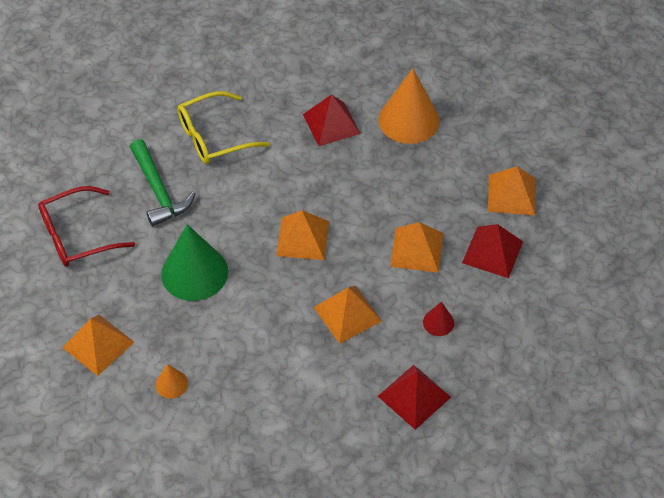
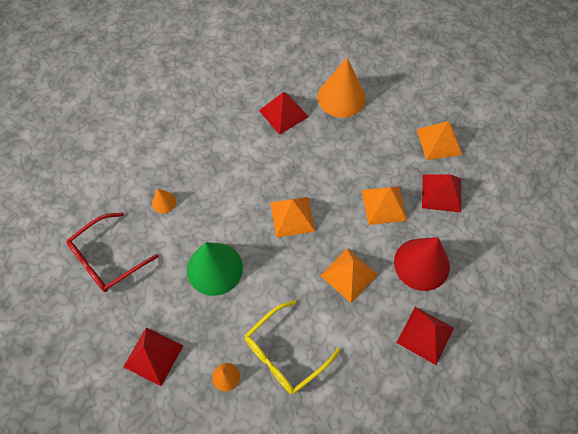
camera: 15 degrees left, 10 degrees up
orange pyramid [62,315,134,376] -> red pyramid [123,328,183,386]
green hammer [130,139,195,226] -> orange cone [152,189,176,213]
yellow glasses [177,91,270,164] -> yellow glasses moved to [245,300,340,394]
red cone [423,302,454,336] -> red cone [394,237,450,291], size x2.18

